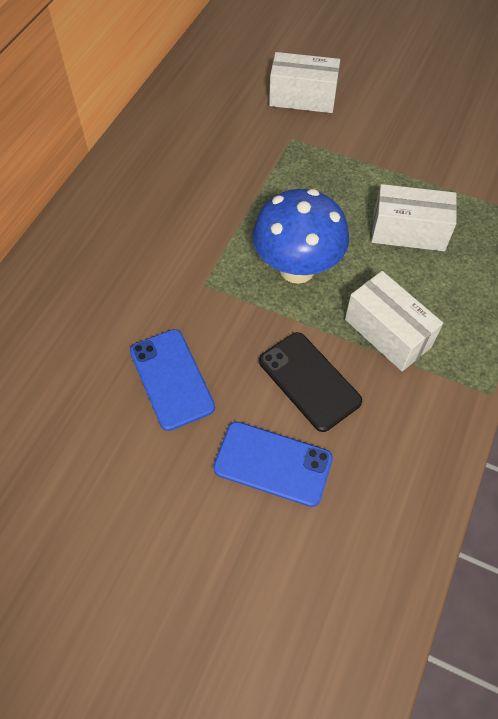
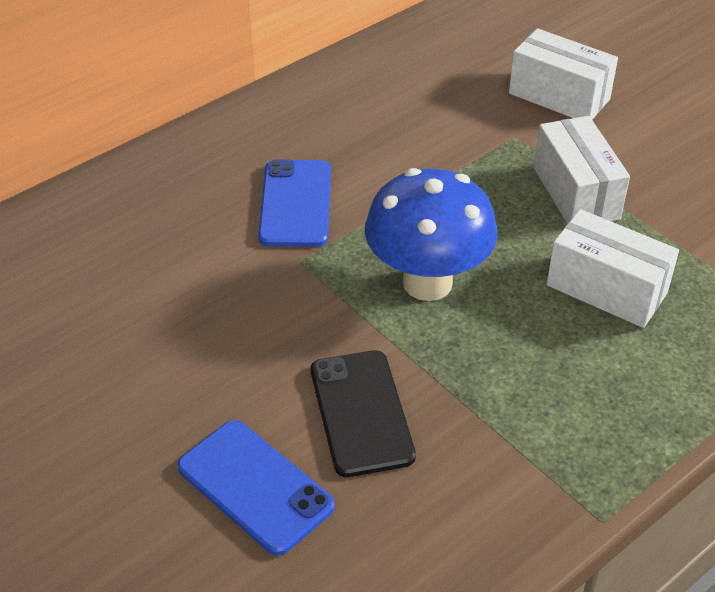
camera: 25 degrees right, 15 degrees down
blue phone [130,329,215,431] -> blue phone moved to [258,159,331,247]
white box [345,271,443,371] -> white box moved to [534,116,630,223]

